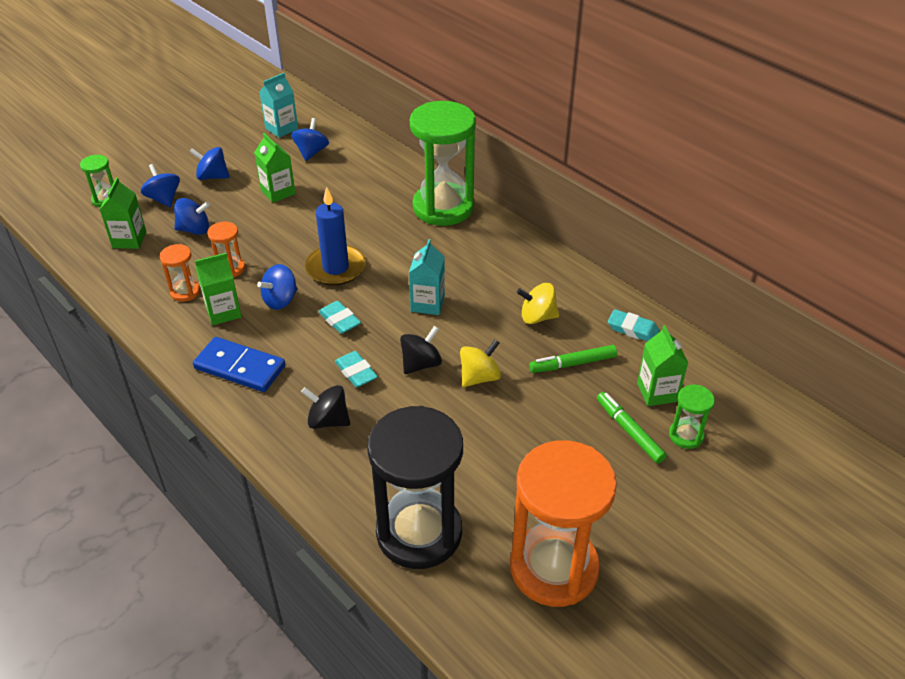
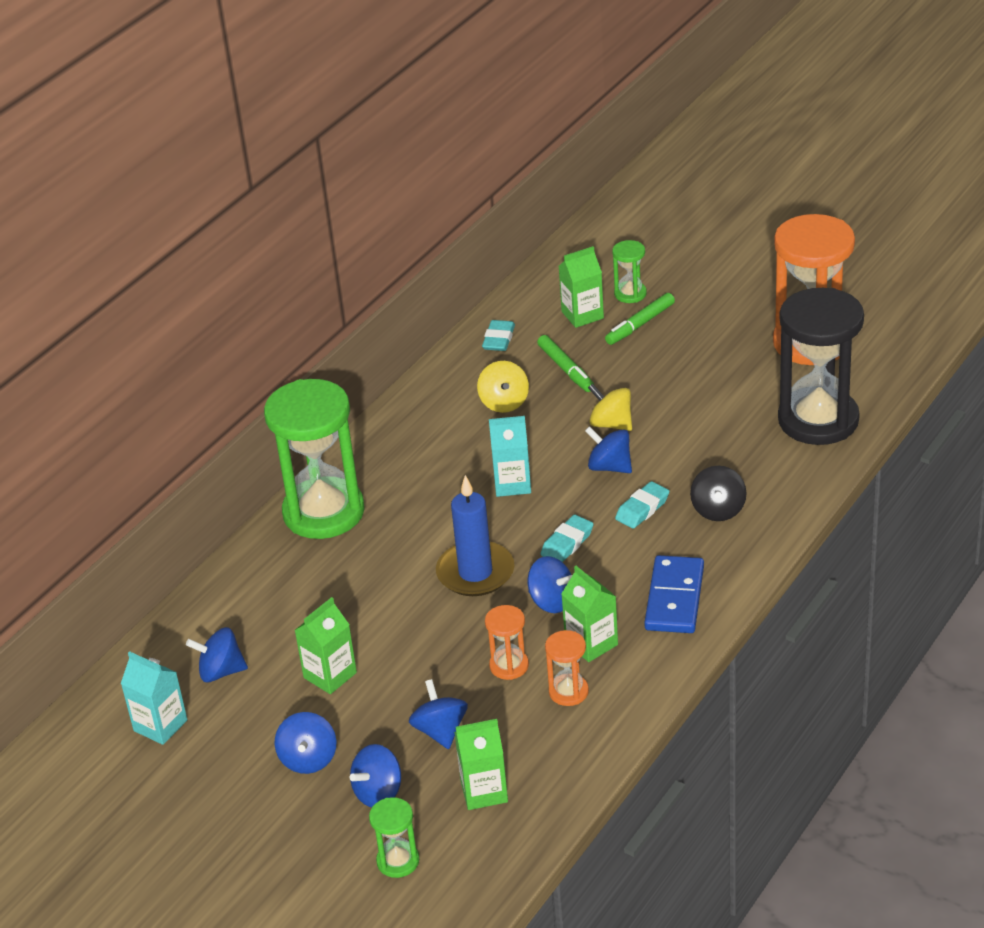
camera: 100 degrees left, 5 degrees down
black spinning top [400,326,442,374] -> blue spinning top [585,426,632,473]

